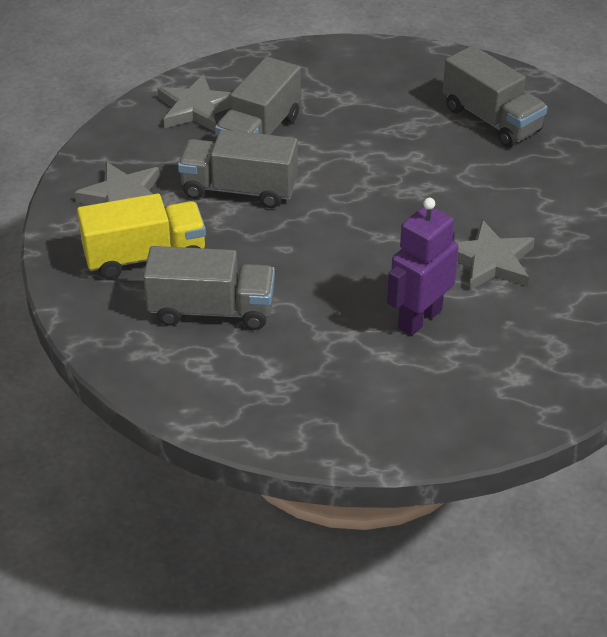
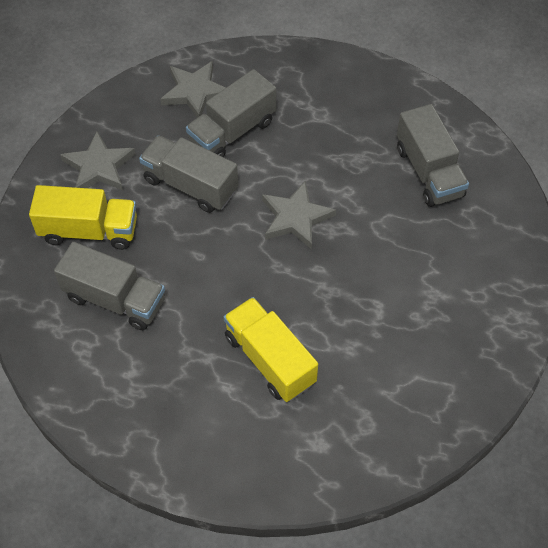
camera: 20 degrees right, 15 degrees up
purple robot [387,198,459,336] -> yellow truck [224,297,318,402]
grey star [456,220,535,291] -> grey star moved to [262,181,336,249]

